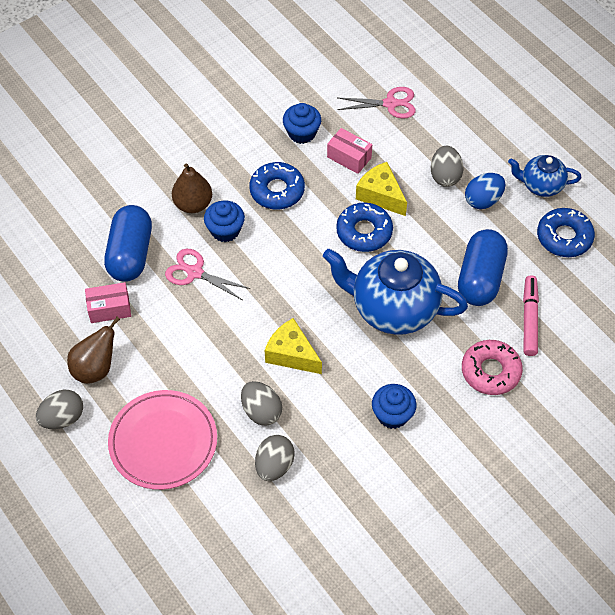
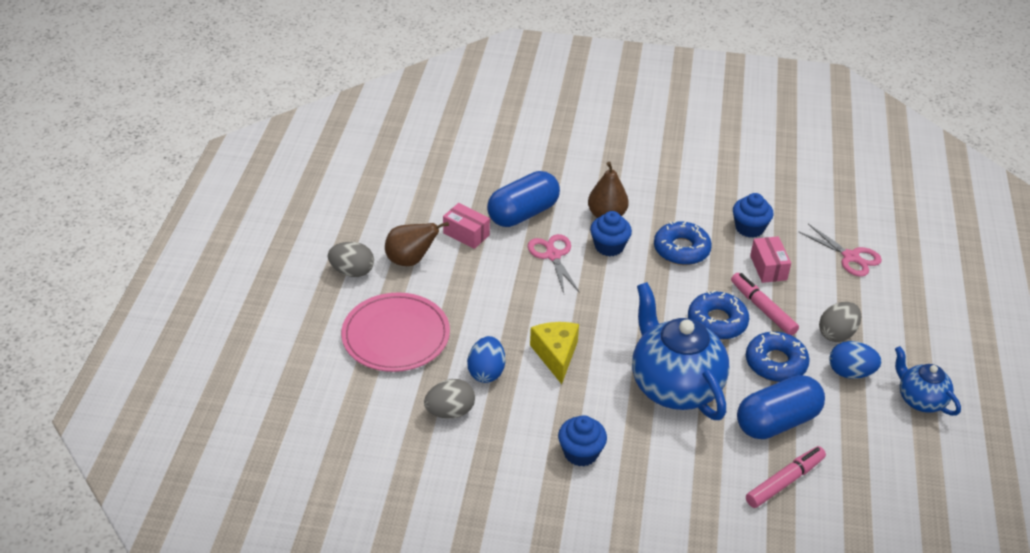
camera: 45 degrees right, 15 degrees down
grey egg [241,381,282,426] -> blue egg [467,336,505,383]
yellow cheese [356,162,407,216] -> pink marker [731,273,799,336]
pink donut [462,340,523,395] -> none
blue donut [537,208,595,257] -> blue donut moved to [746,331,810,382]

